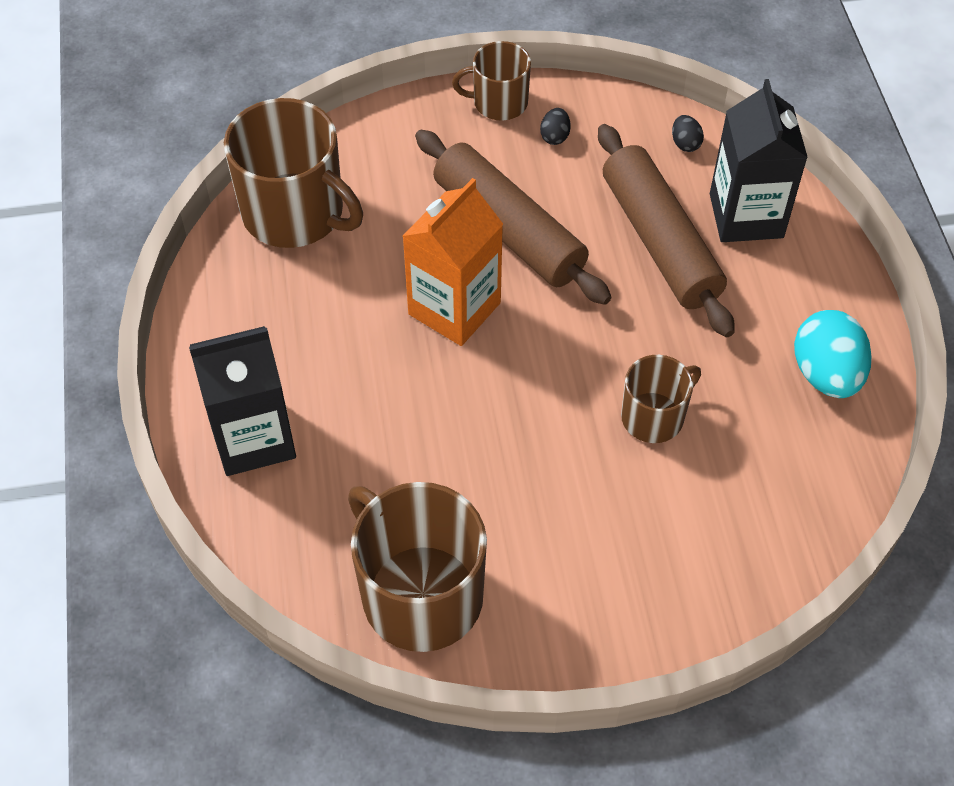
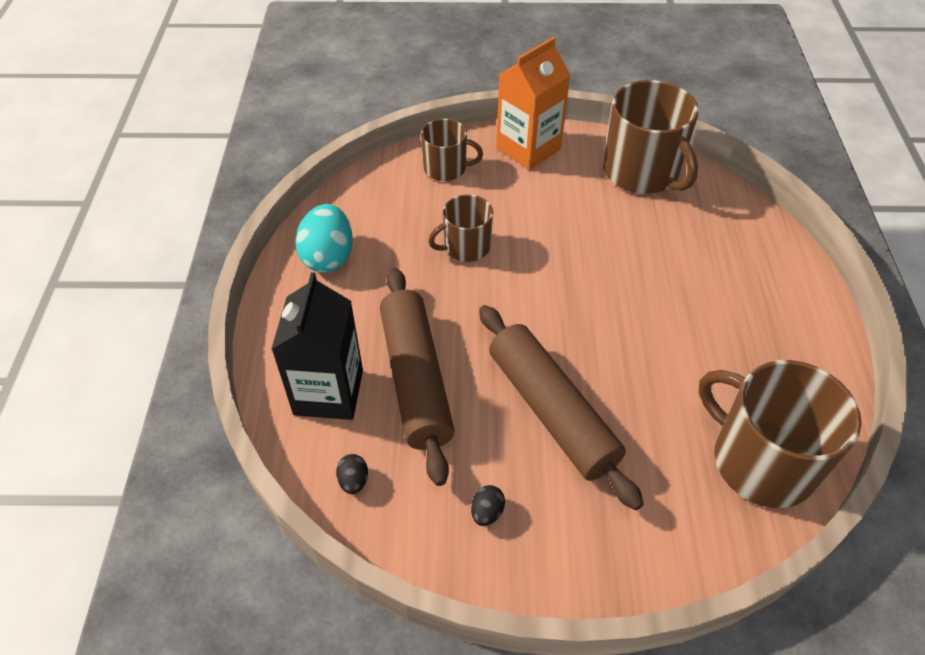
camera: 170 degrees left, 5 degrees down
black carton [189,326,296,476] -> none
orange carton [403,178,503,346] -> orange carton moved to [496,37,571,170]
brown mug [452,41,531,121] -> brown mug moved to [421,119,483,181]

